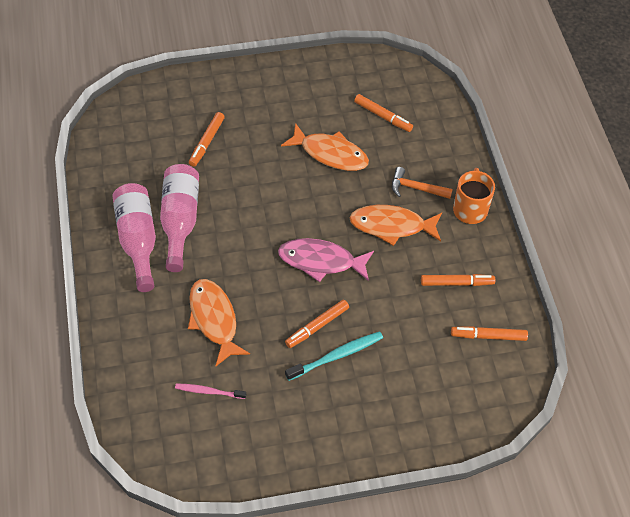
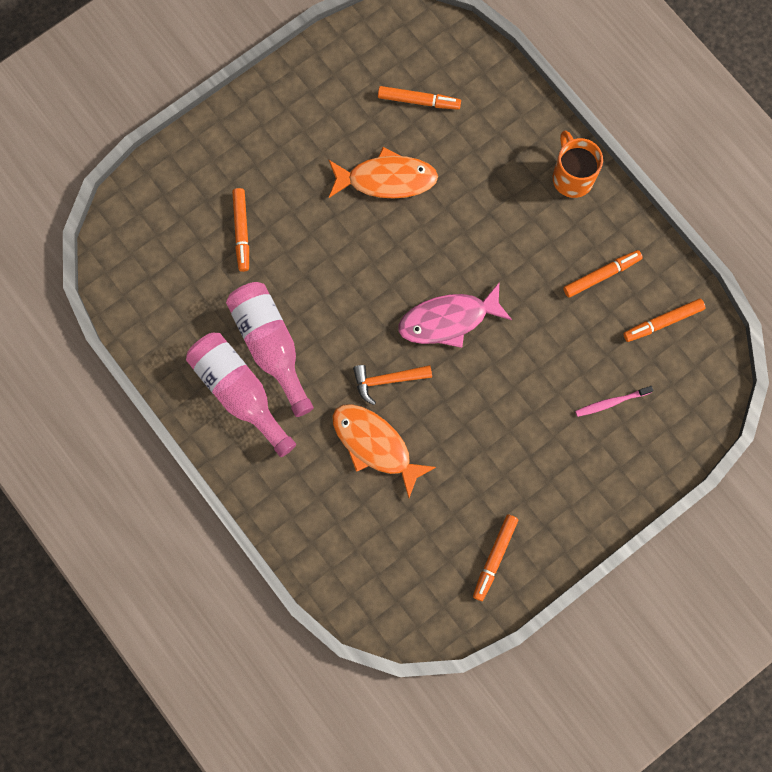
camera: 25 degrees left, 20 degrees up
pink toothbrush [175,383,246,399] -> pink toothbrush moved to [575,386,653,417]
orange marker [285,300,349,348] -> orange marker moved to [473,514,518,601]
turquoise toothbrush [285,331,383,381] -> none
orange fish [349,205,442,246] -> none
orange hammer [392,167,453,199] -> orange hammer moved to [353,365,432,405]

